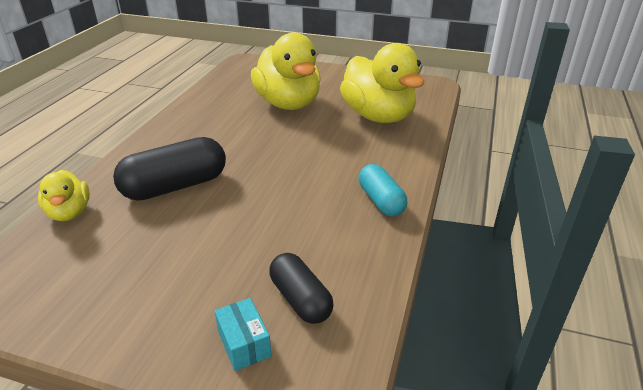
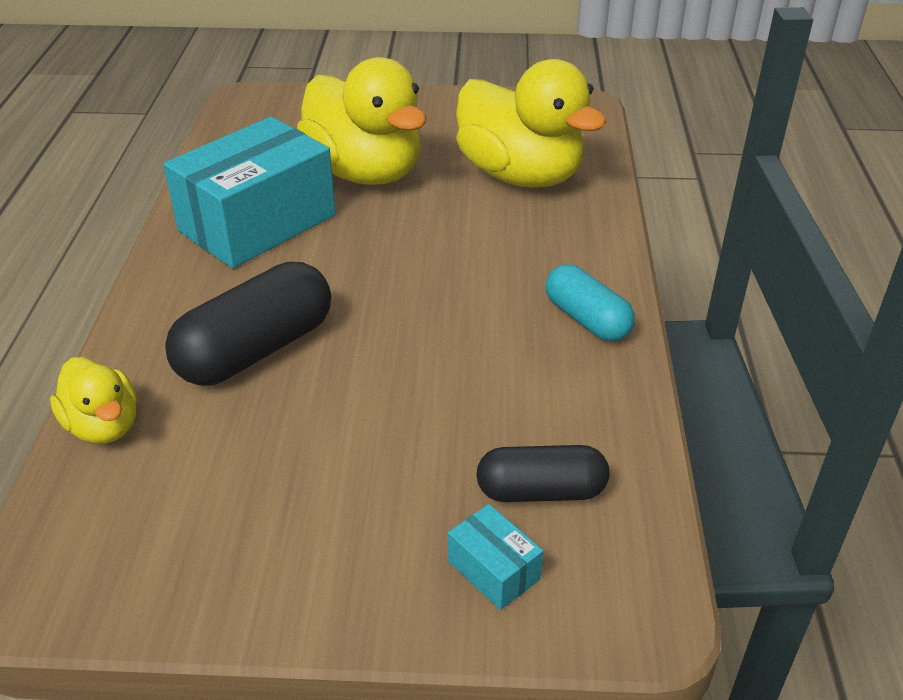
camera: 15 degrees left, 5 degrees up
black capsule [269,253,334,324] -> black capsule turned 45 degrees counterclockwise [476,445,610,502]
none -> turquoise box [163,117,336,268]

